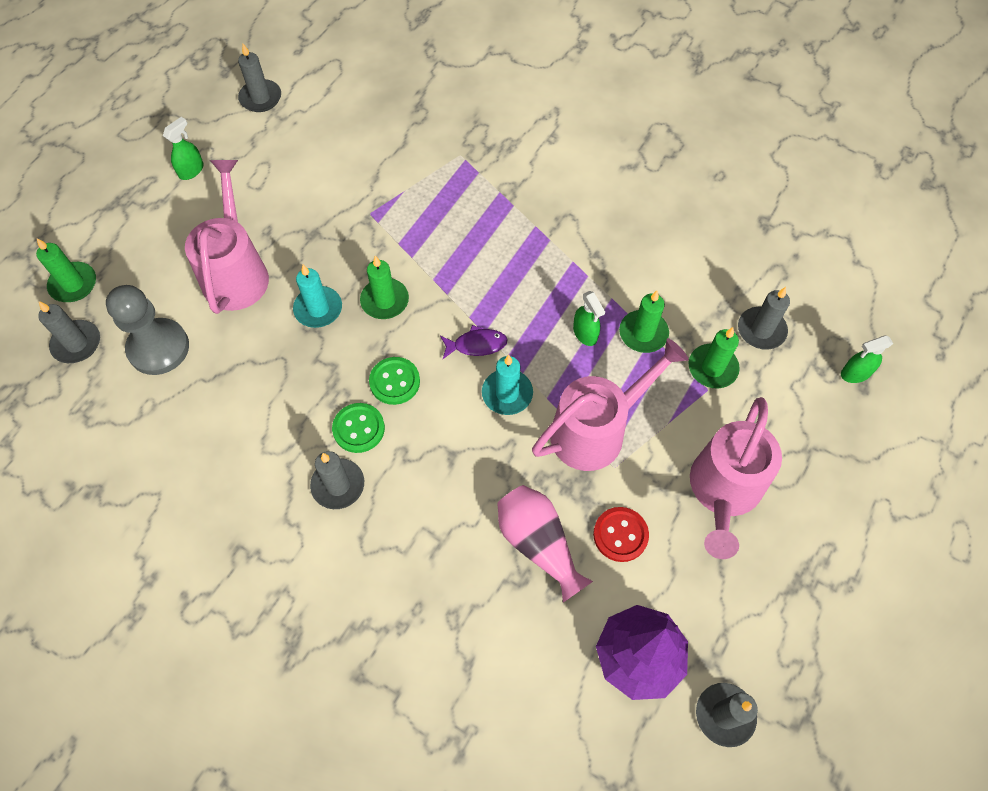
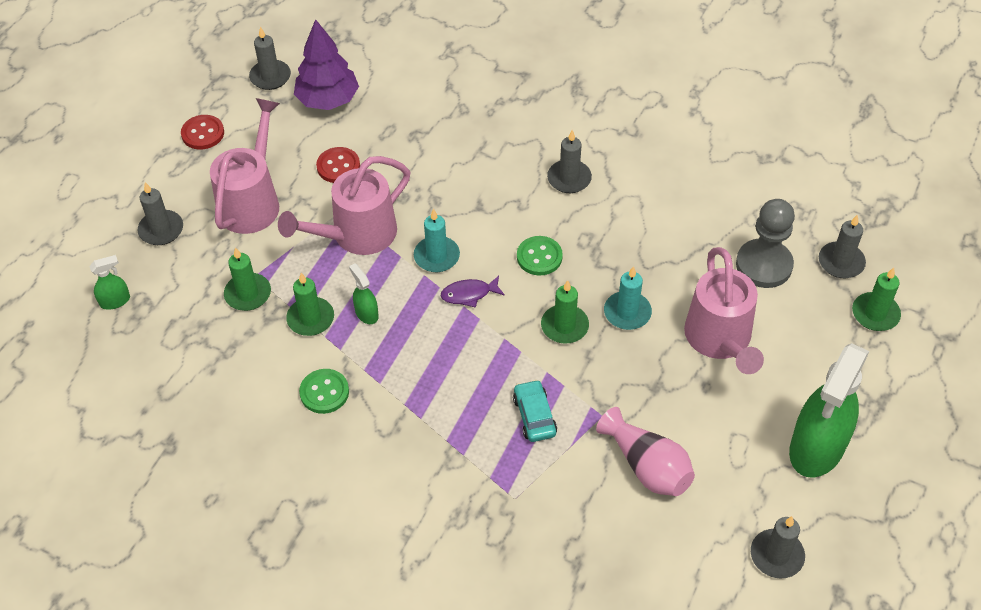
camera: 175 degrees right, 10 degrees down
green spray bottle [163,117,204,180] -> green spray bottle [789,343,869,478], size x2.34
green button [332,403,385,453] -> green button moved to [299,369,349,414]
pink vase [497,485,593,603] -> pink vase moved to [596,407,695,496]
grey candle [738,287,790,350] -> grey candle moved to [138,182,183,245]
none -> red button [181,115,224,150]
none -> turquoise car [513,380,557,442]

